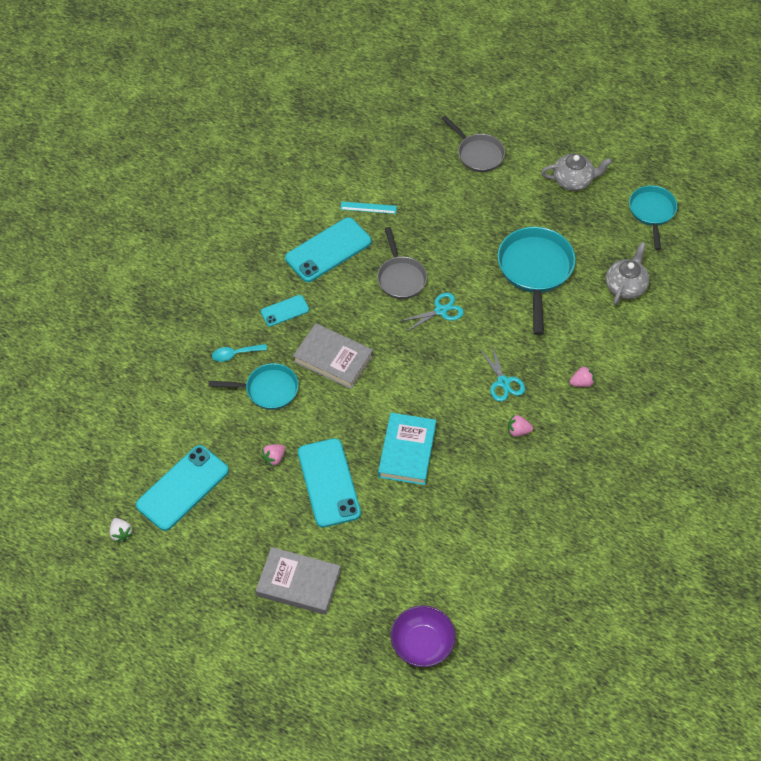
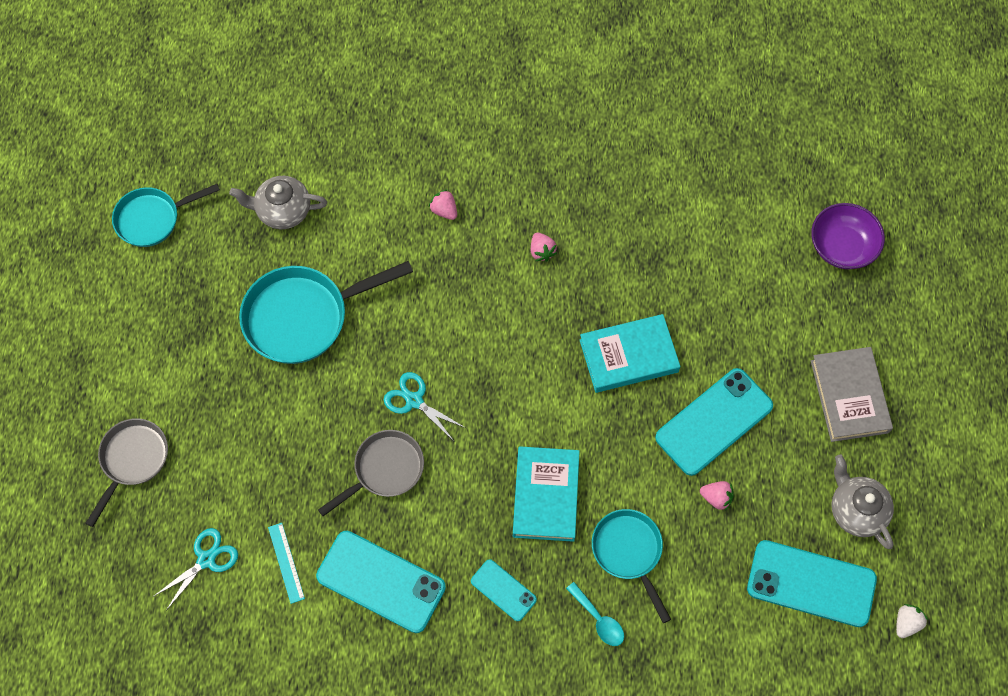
camera: 115 degrees left, 10 degrees up
grey book [293,323,373,389] -> turquoise book [513,446,580,542]
turquoise scissors [480,344,525,402] -> turquoise scissors moved to [153,528,238,609]
grey teapot [541,154,612,191] -> grey teapot moved to [832,455,894,549]

